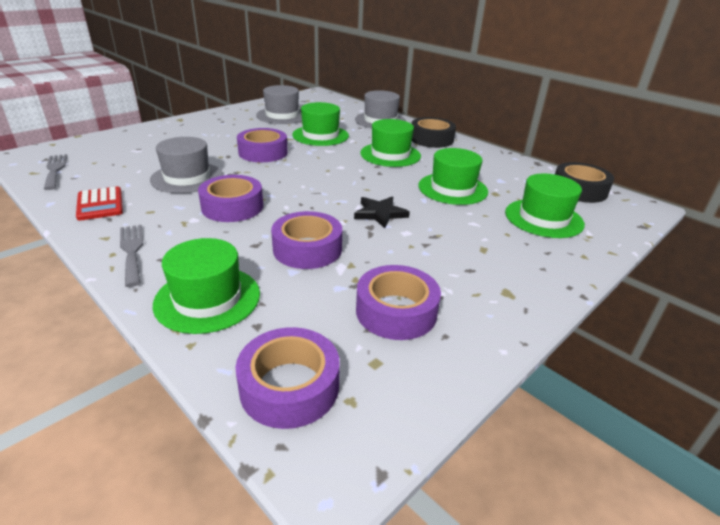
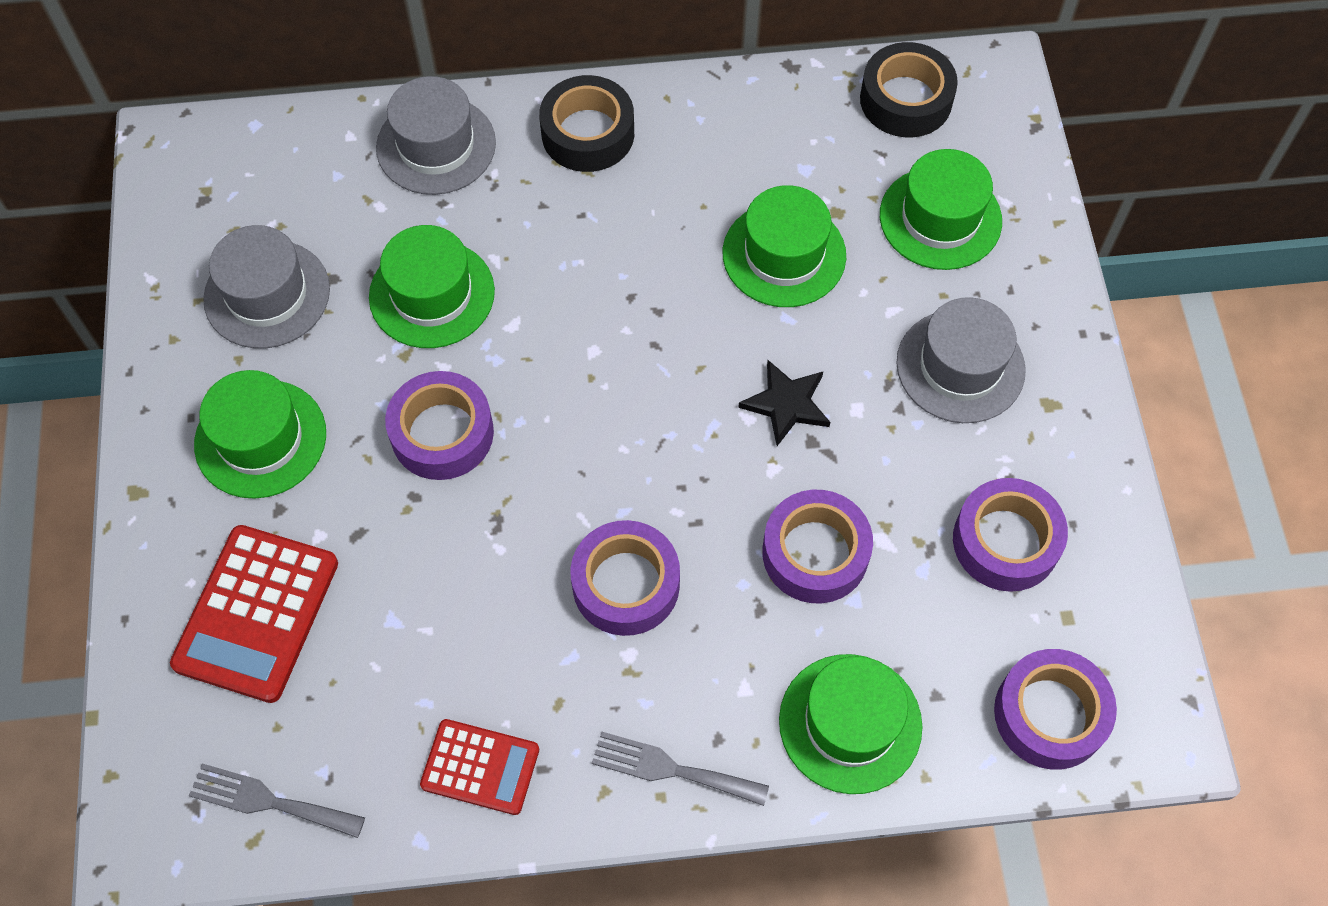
camera: 50 degrees left, 30 degrees up
grey hat [150,137,223,193] -> grey hat moved to [896,297,1026,423]
green hat [360,119,421,167] -> green hat moved to [194,370,326,499]
none -> red calculator [170,525,338,703]

